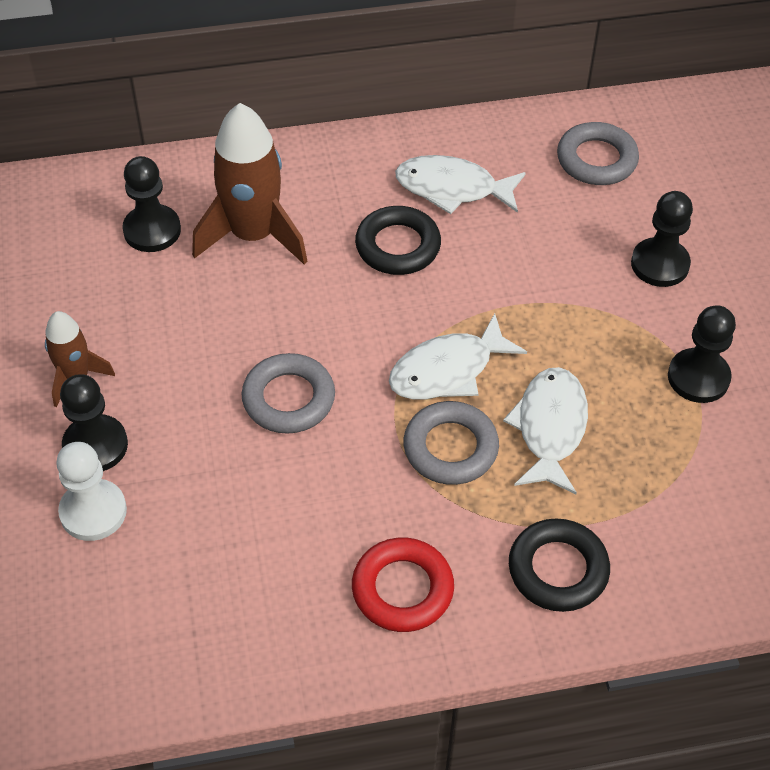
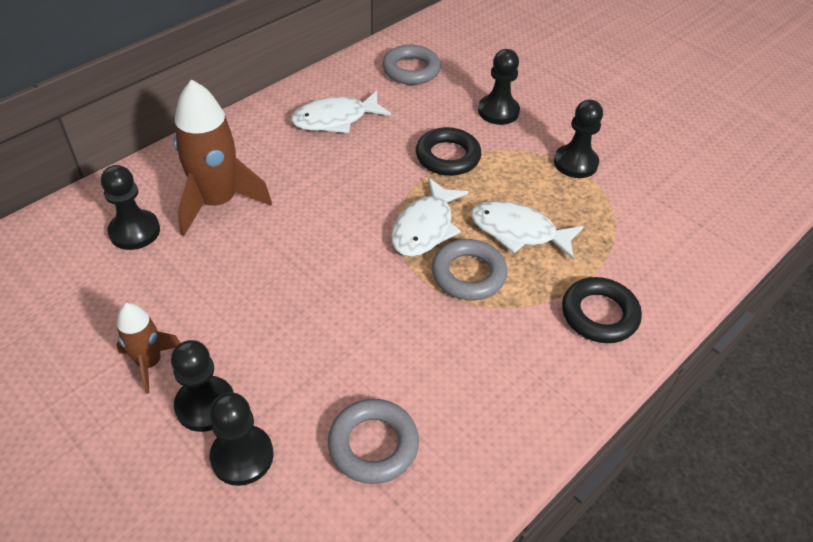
camera: 35 degrees left, 5 degrees down
white pawn [56,442,127,541] -> black pawn [210,392,273,486]
grey ring [242,353,335,434] -> grey ring moved to [328,399,419,484]
red ring [352,538,454,632] -> none
black ring [355,206,441,275] -> black ring moved to [416,127,481,176]
white fish [503,367,588,494] -> white fish turned 45 degrees counterclockwise [471,201,584,259]

